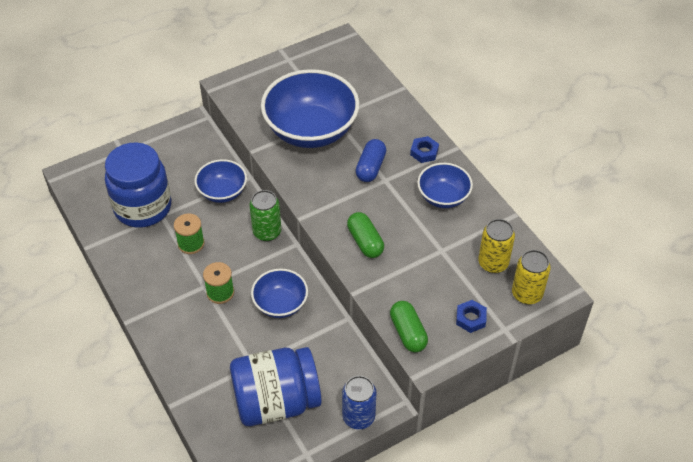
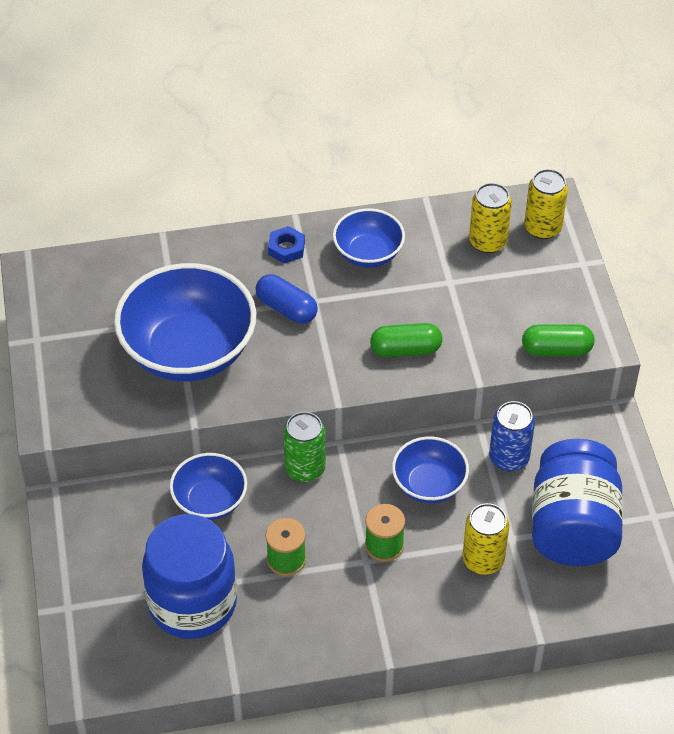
camera: 70 degrees left, 0 degrees up
blue can [342,376,376,429] -> blue can moved to [489,401,535,471]
blue nut [456,300,487,333] -> none
none -> yellow can [462,503,509,575]

